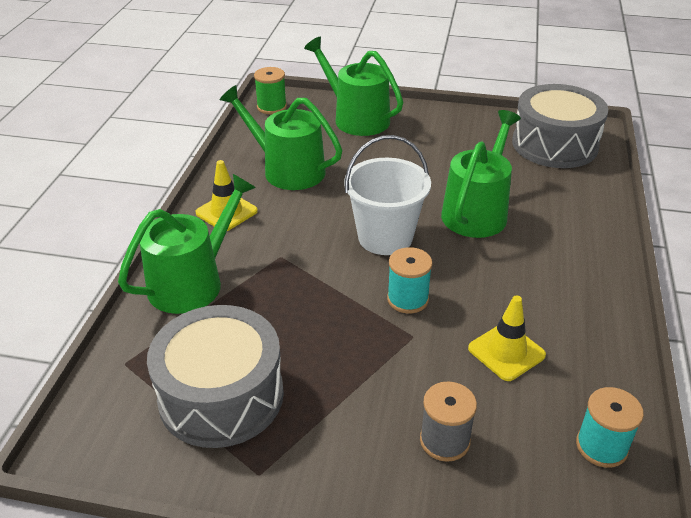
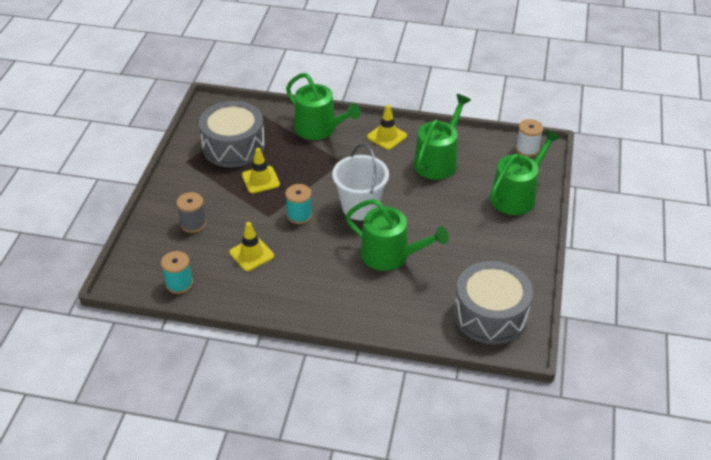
camera: 90 degrees right, 5 degrees up
green spool [254,67,287,114] -> white spool [516,119,543,157]
none -> yellow traffic cone [242,148,280,193]

